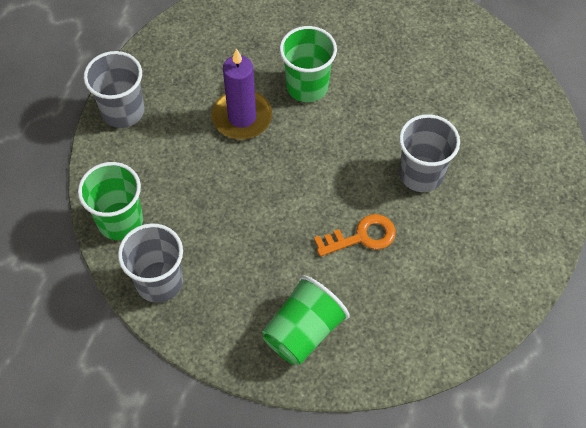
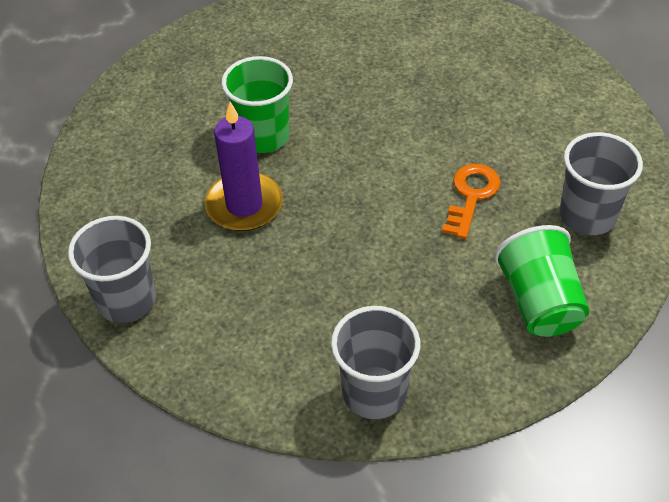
camera: 50 degrees left, 10 degrees down
green cup [78,162,143,240] -> none
grey cup [399,114,460,192] -> grey cup moved to [559,132,643,235]

